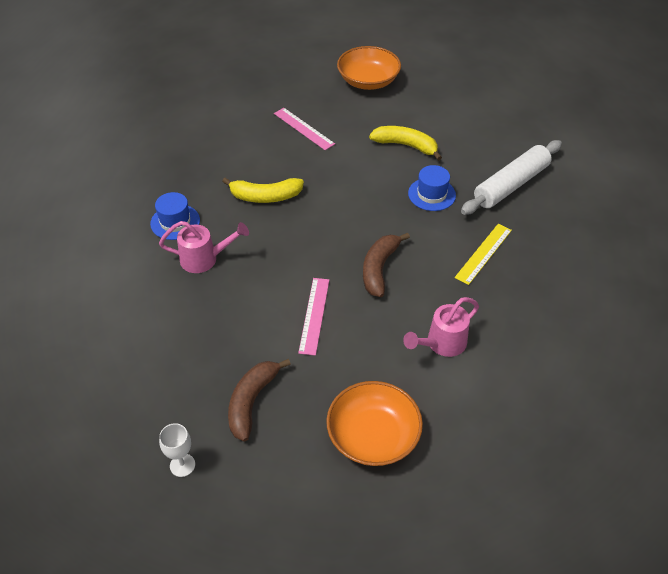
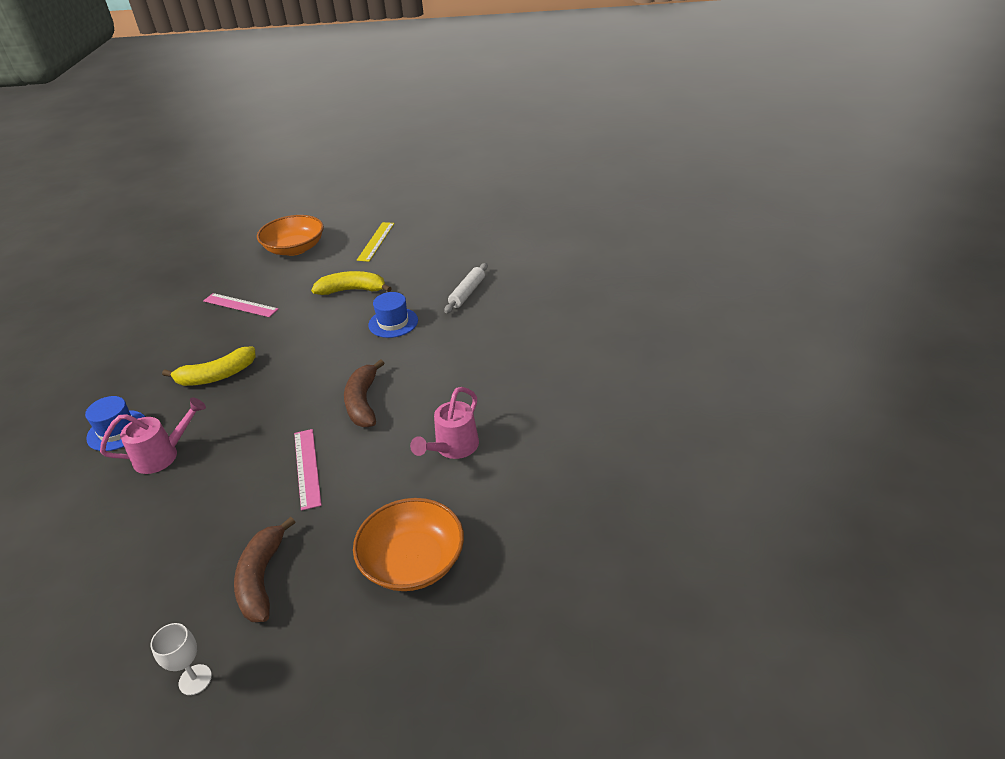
camera: 20 degrees left, 10 degrees down
yellow ruler [455,224,512,285] -> yellow ruler moved to [357,222,395,262]
white rolling pin [461,140,562,215] -> white rolling pin [444,263,488,313], size x0.59

